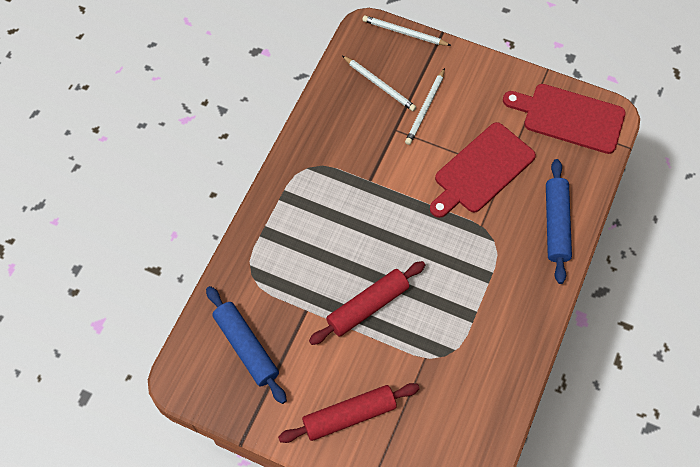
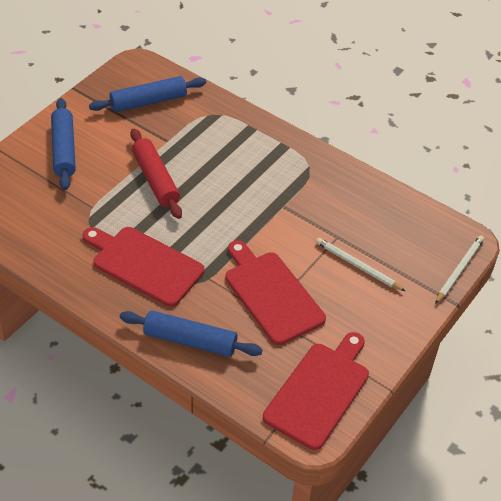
camera: 100 degrees right, 15 degrees down
red rolling pin [278,383,420,443] -> blue rolling pin [51,98,76,190]
white pencil [342,56,416,111] -> none
none -> red cutting board [83,227,204,307]

